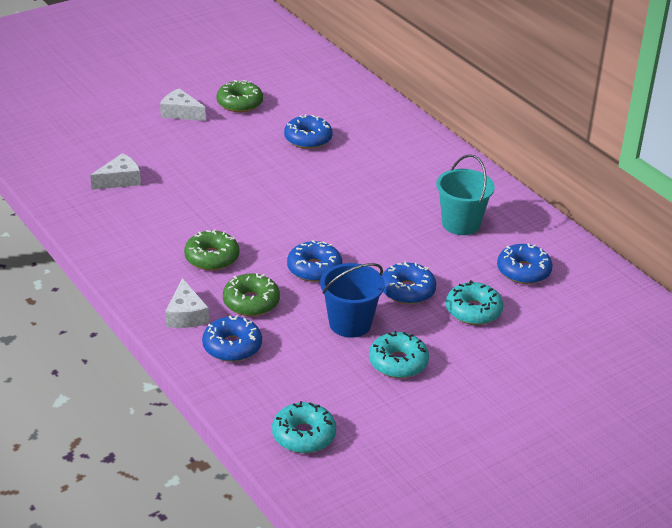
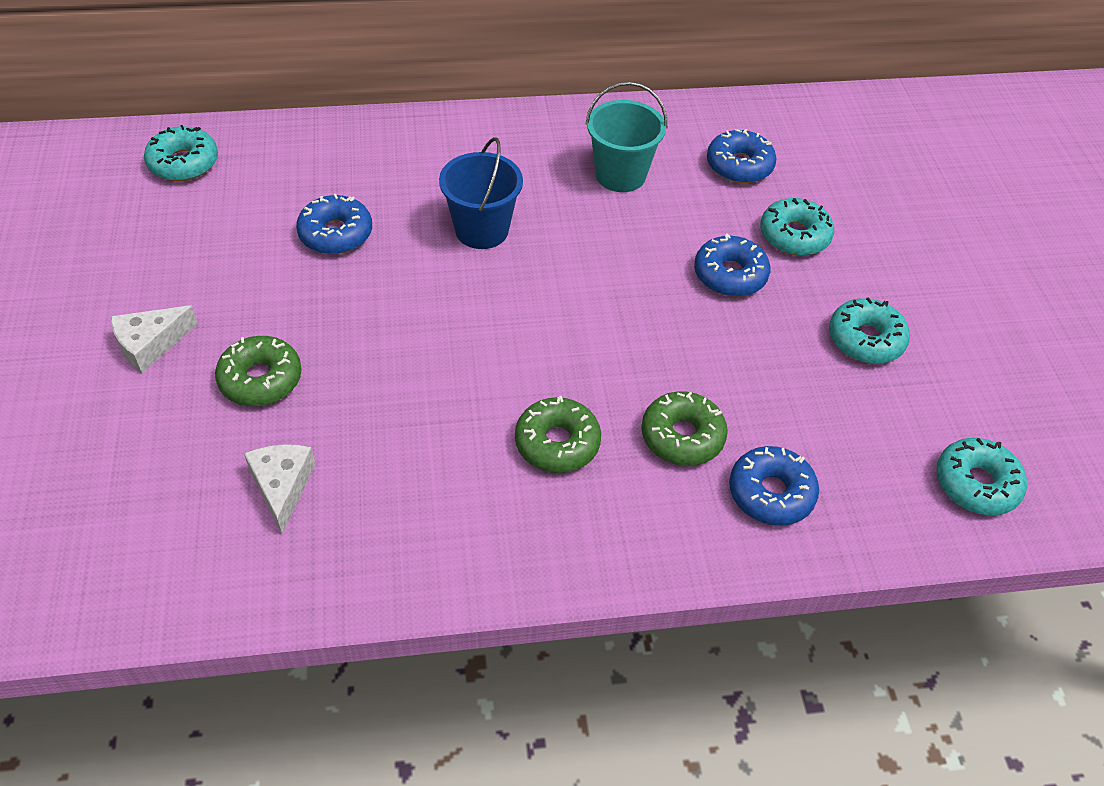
camera: 65 degrees left, 15 degrees up
white cheese [165,278,209,328] -> none
green donut [217,80,263,112] -> green donut moved to [215,336,302,406]
blue donut [287,240,342,282] -> none
blue bucket [320,263,385,338] -> blue bucket moved to [439,137,523,249]
none -> turquoise donut [144,125,218,181]

